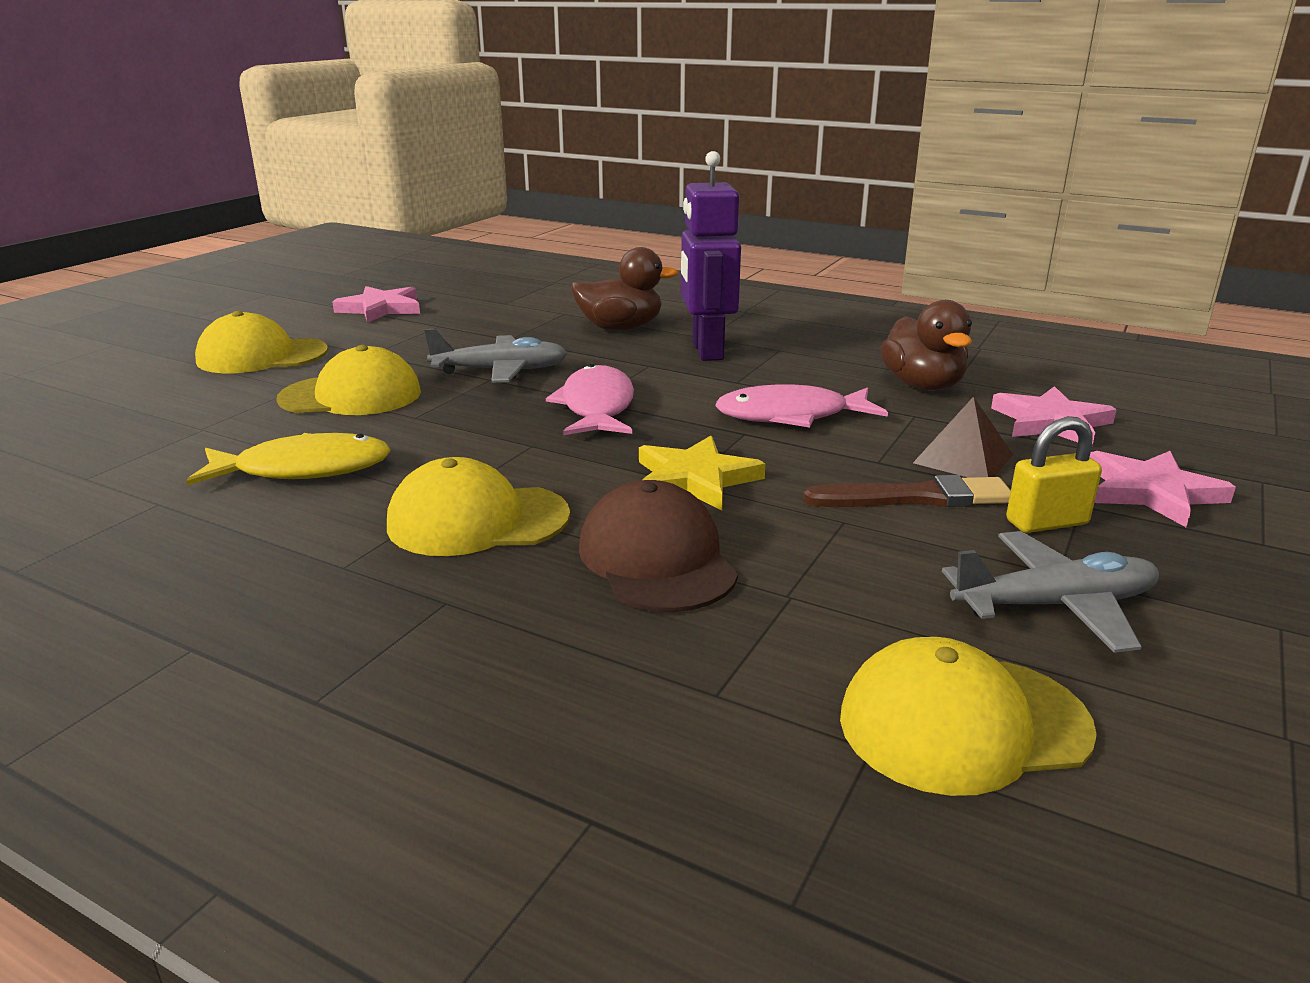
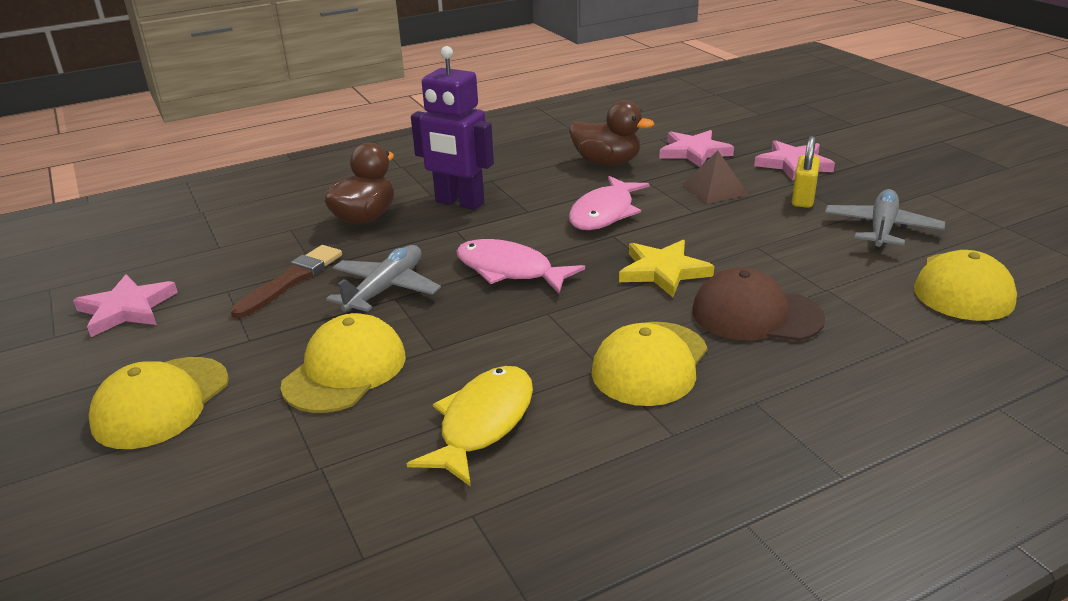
camera: 55 degrees left, 5 degrees up
brown brush [803,475,1011,507] -> brown brush moved to [230,245,342,318]

